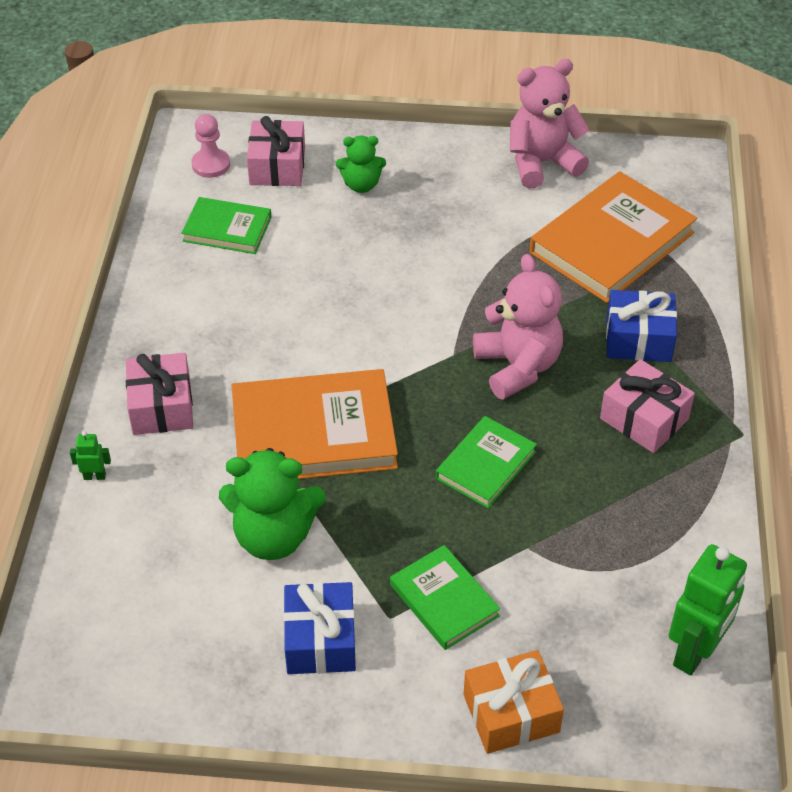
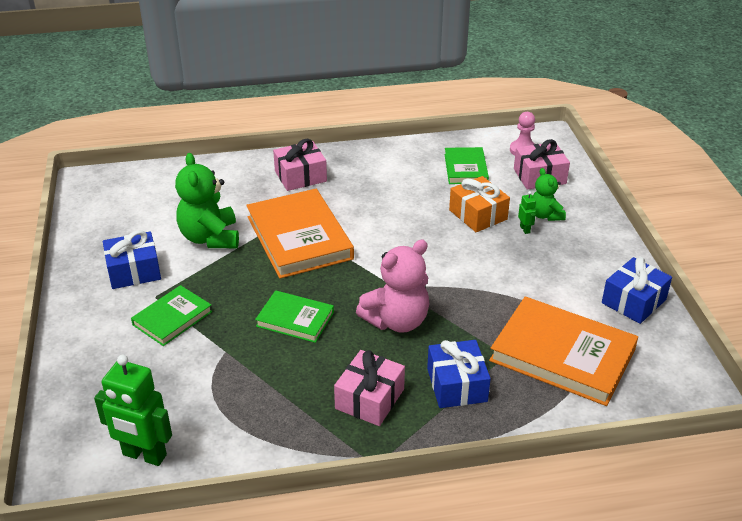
camera: 75 degrees right, 10 degrees down
green robot [70,431,111,480] -> green robot moved to [518,191,536,234]
orange gift [464,650,564,754] -> orange gift moved to [449,176,510,232]
pink teddy bear [510,59,590,189] -> blue gift [602,257,672,324]

